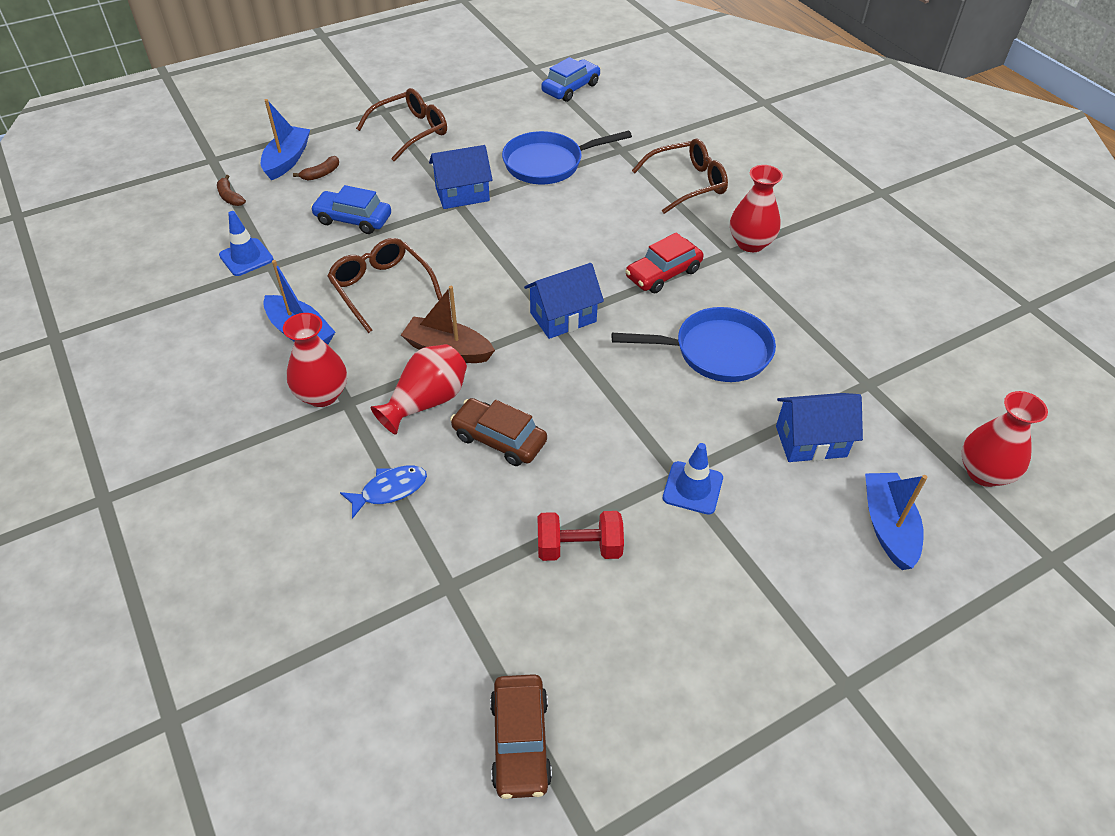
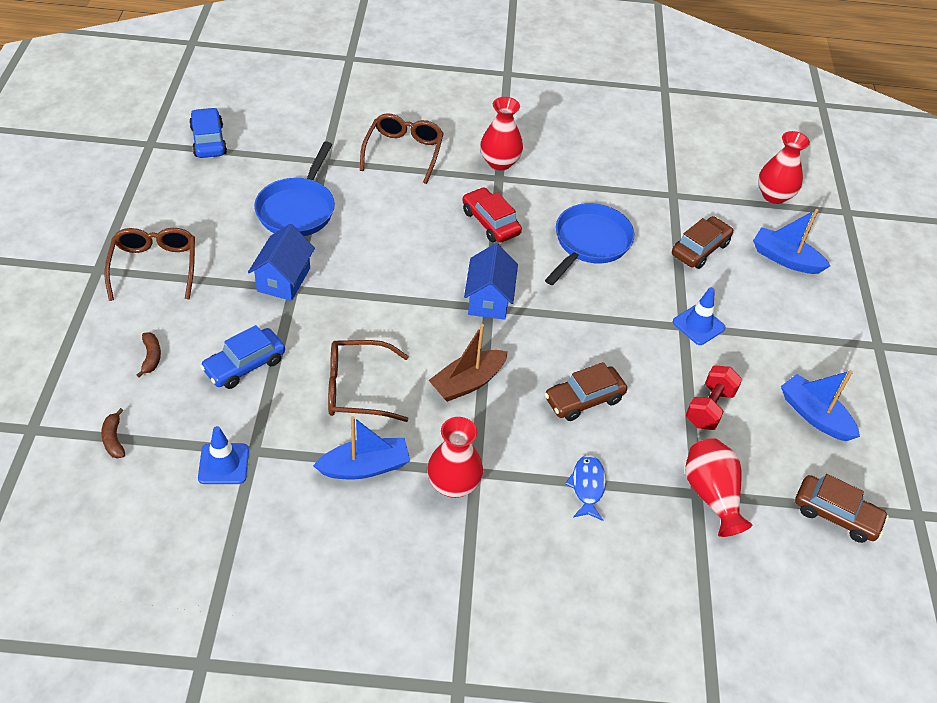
camera: 60 degrees left, 0 degrees up
brown banana [217,175,246,206] -> brown banana turned 75 degrees clockwise [101,408,125,458]
blue boat [261,99,310,180] -> blue boat moved to [781,370,860,441]
red vase [371,344,467,435] -> red vase moved to [685,438,752,537]
red car [625,233,704,293] -> red car turned 150 degrees clockwise [462,187,522,243]
blue house [776,393,863,462] -> brown car [672,216,733,269]

